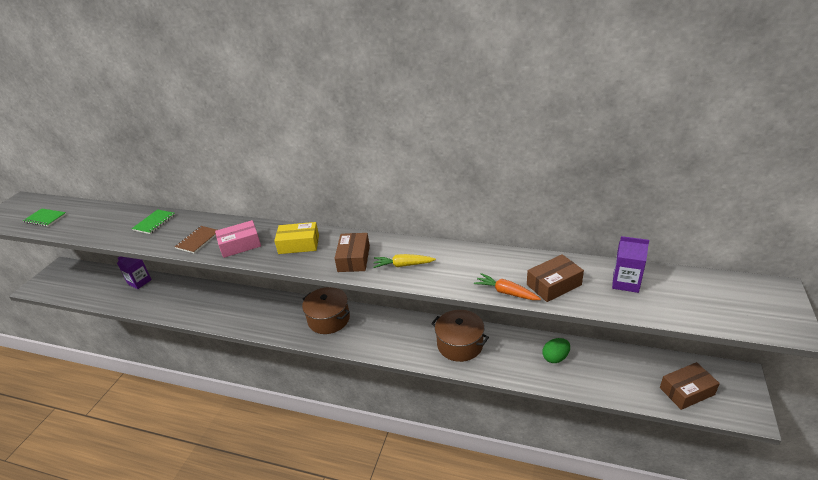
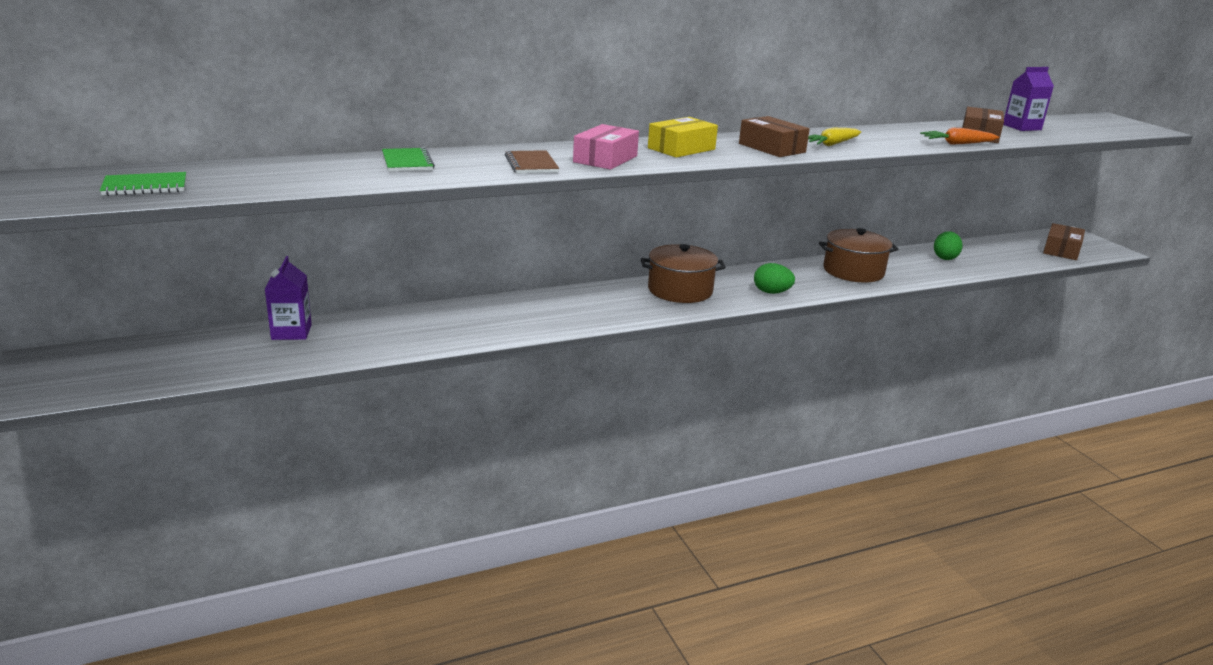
camera: 45 degrees left, 10 degrees down
none -> green egg [754,263,795,294]

